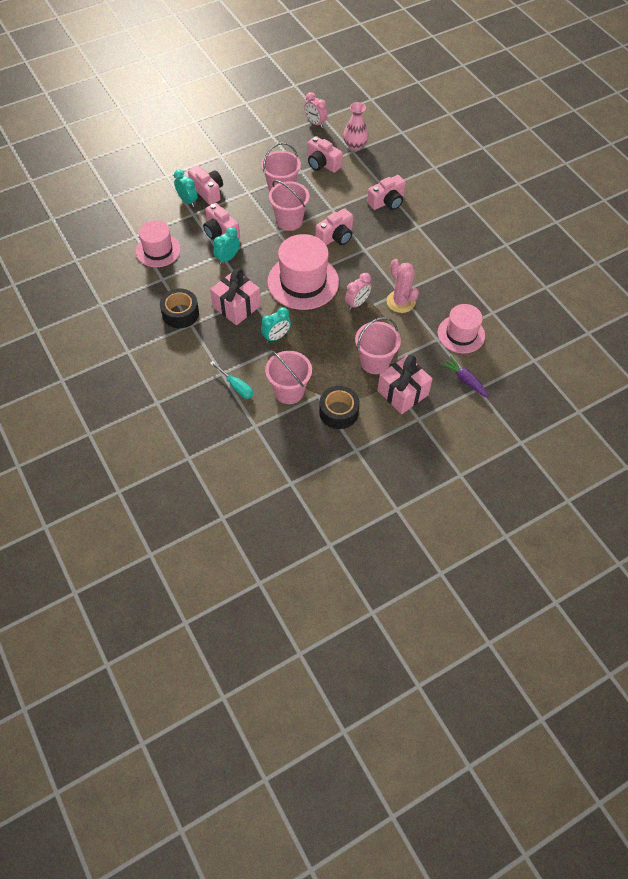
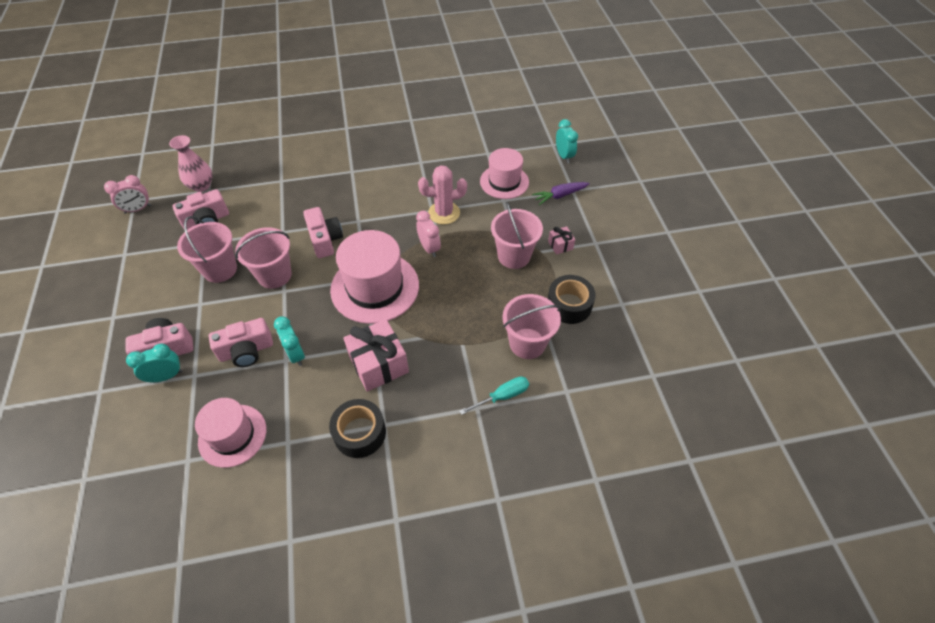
camera: 70 degrees left, 5 degrees down
turquoise clock [261,307,291,343] -> turquoise clock moved to [556,119,578,163]
pink camera [367,175,406,210] -> none
pink gift [377,355,432,414] -> pink gift [548,226,575,255], size x0.48

